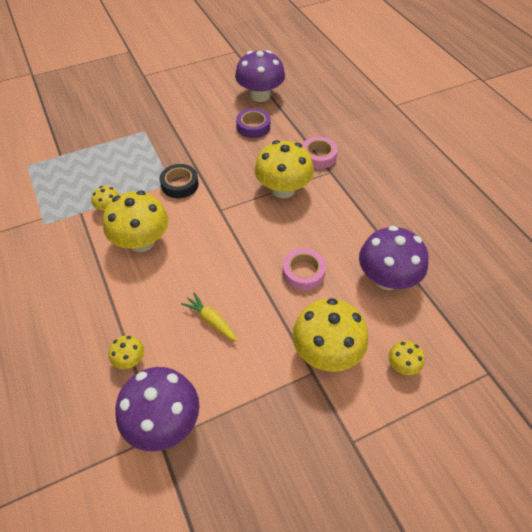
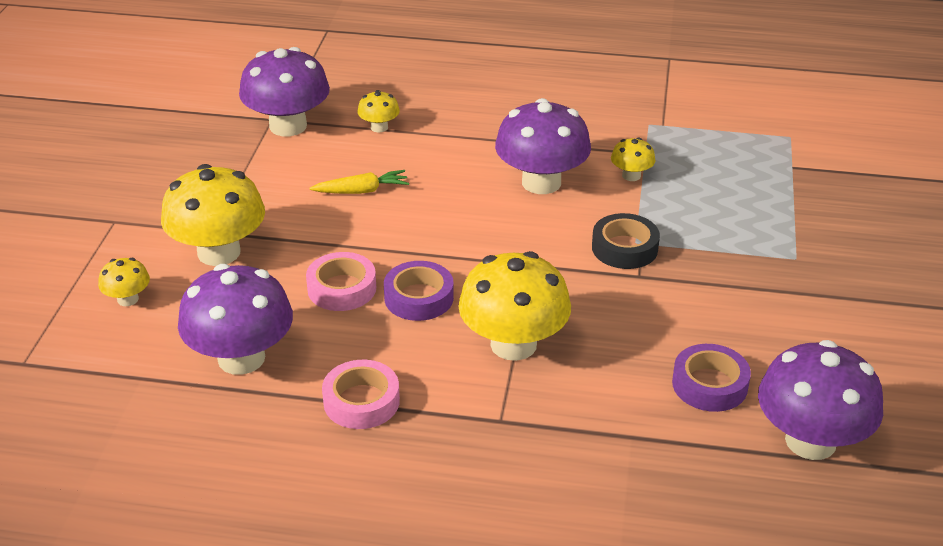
camera: 125 degrees right, 15 degrees down
yellow mushroom [103,191,169,252] -> purple mushroom [495,98,591,194]
pink tape [302,137,338,169] -> pink tape moved to [322,360,400,429]
none -> purple tape [384,261,454,321]

